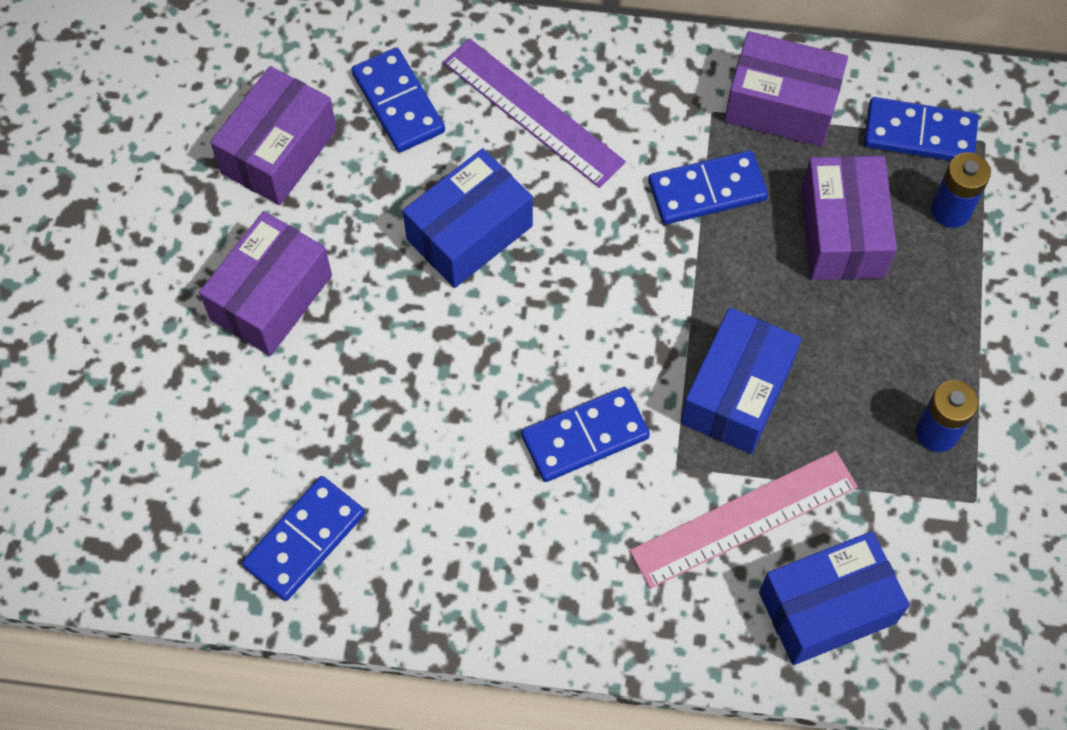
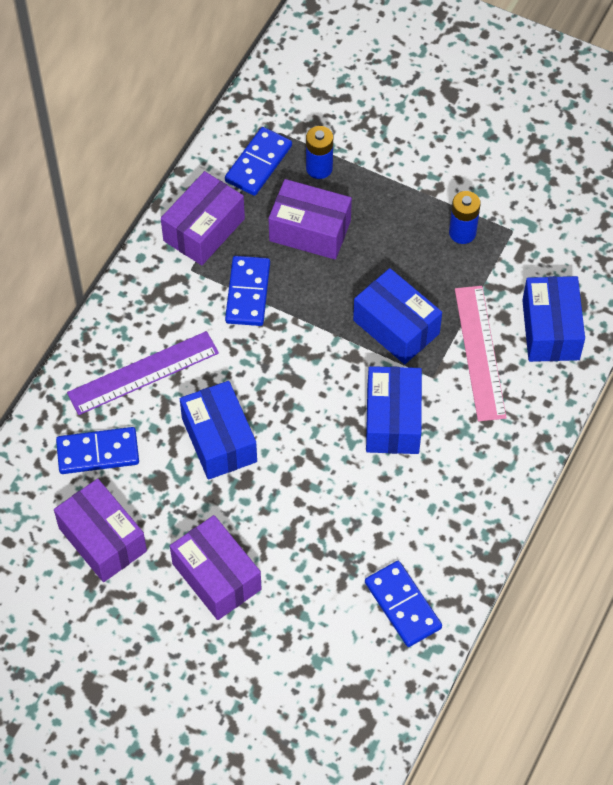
camera: 70 degrees left, 5 degrees down
blue domino [521,387,650,482] -> blue box [366,366,422,454]

